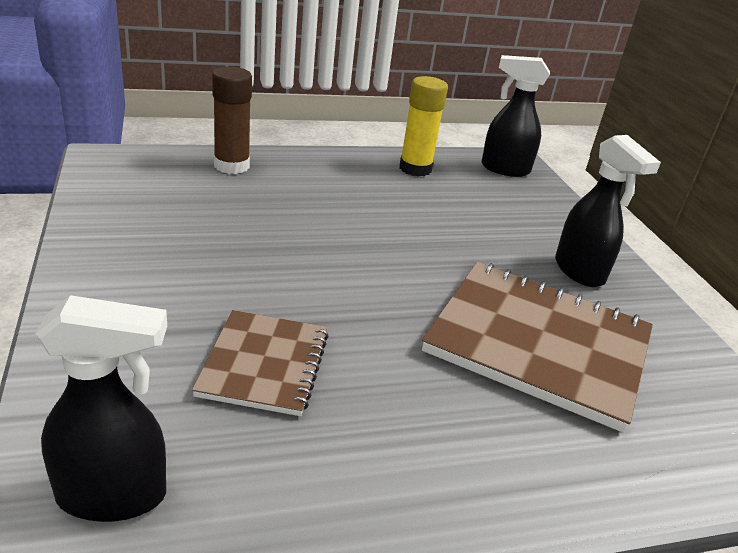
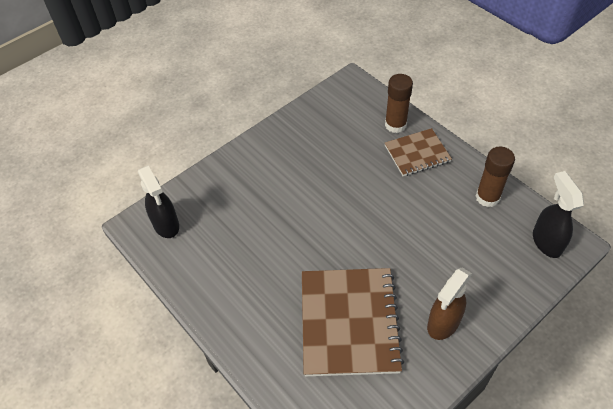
camera: 70 degrees right, 20 degrees up
brown notebook [192,310,329,416] -> brown notebook moved to [385,128,452,176]
yellow glue stick [399,76,448,177] -> brown glue stick [476,147,515,207]
black spray bottle [555,135,661,287] -> brown spray bottle [427,267,472,340]

